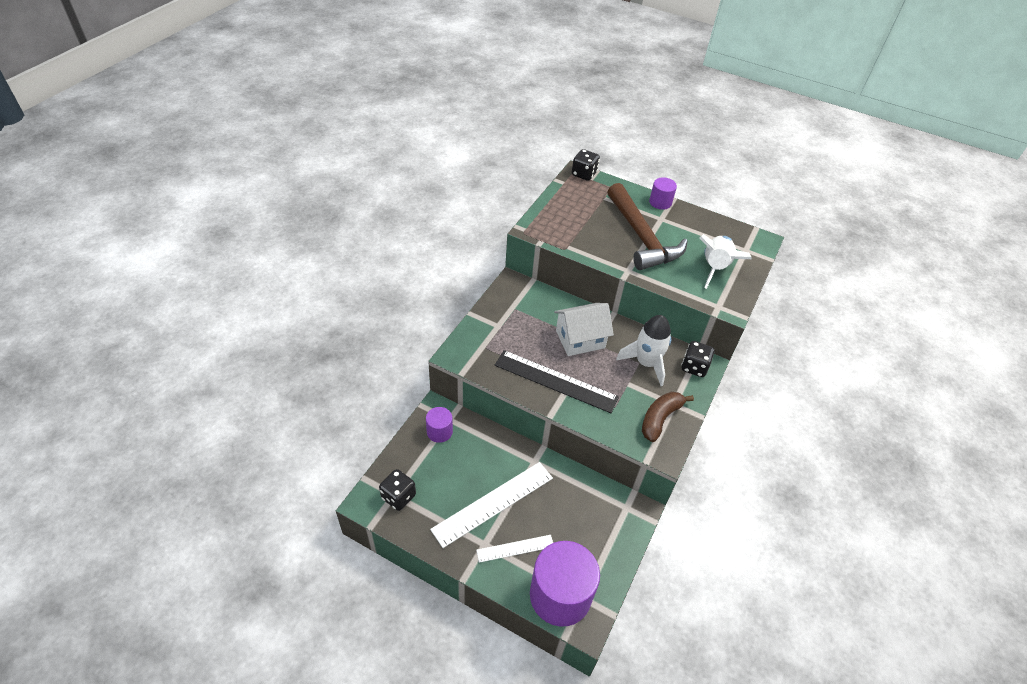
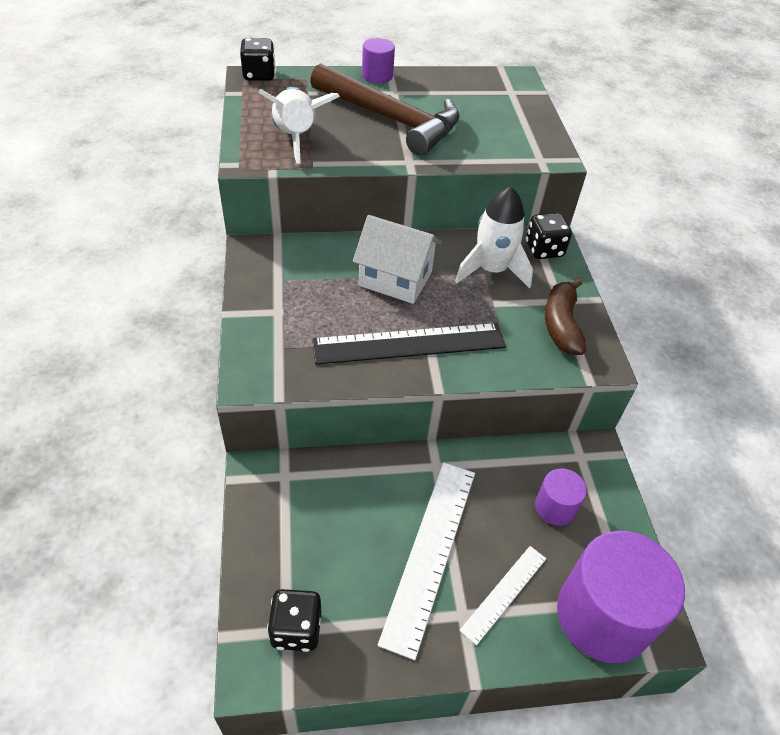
camera: 35 degrees left, 0 degrees up
purple cylinder [426,407,453,443] -> purple cylinder moved to [535,468,587,526]
white house [554,303,614,356] -> white house turned 75 degrees clockwise [353,215,442,304]
white rocket [699,234,752,289] -> white rocket moved to [258,87,340,164]

